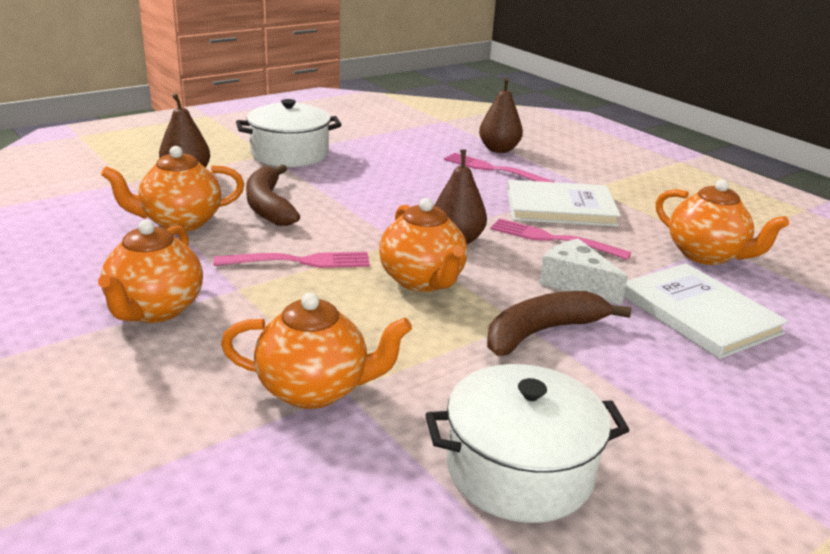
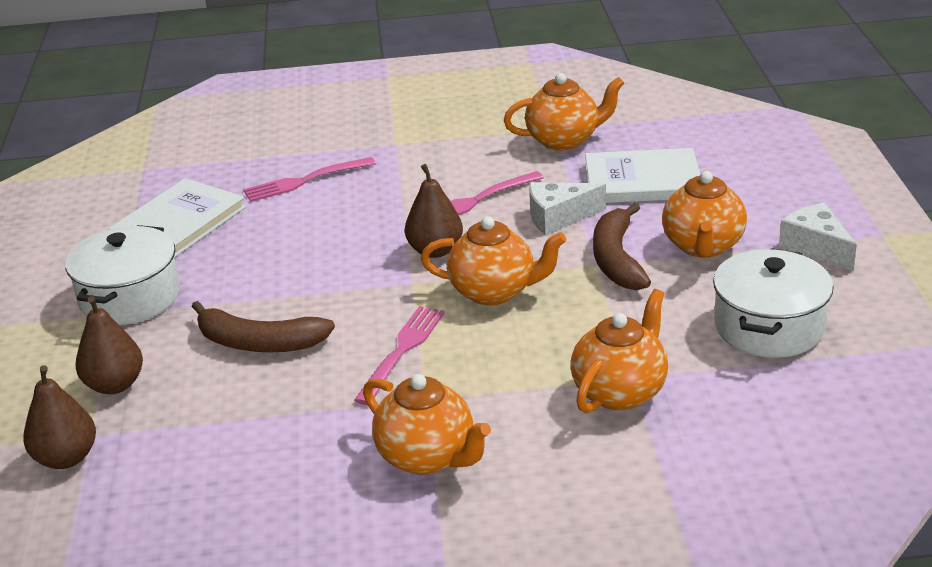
camera: 55 degrees left, 5 degrees up
orange teapot [101,146,244,231] -> orange teapot moved to [662,171,747,258]
brown pear [479,78,523,153] -> brown pear moved to [23,365,96,469]
white book [507,180,621,227] -> white book moved to [108,178,246,258]
none -> white cheese [779,203,857,271]

